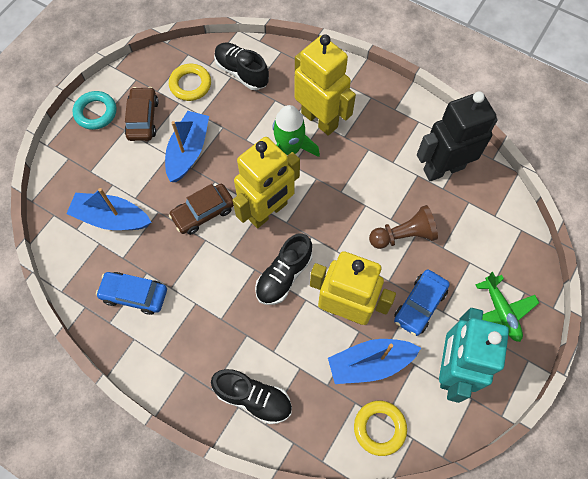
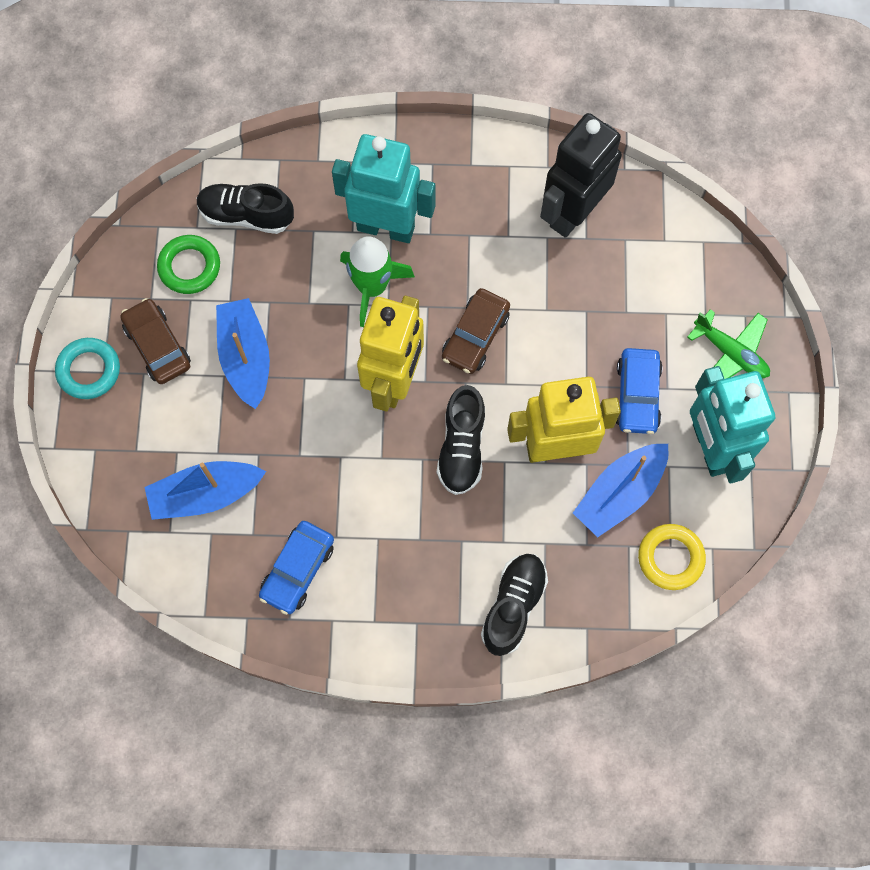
camera: 30 degrees left, 5 degrees up
blue car [96,272,167,315] -> blue car turned 45 degrees counterclockwise [259,521,334,615]
yellow ring [169,64,211,101] -> green ring [157,235,220,294]
brown car [169,184,234,235] -> brown car moved to [442,288,510,374]
black shoe [211,369,292,424] -> black shoe turned 60 degrees counterclockwise [481,554,548,656]
yellow robot [295,34,356,136] -> turquoise robot [332,134,435,243]
brown pawn [369,205,438,249] -> none

